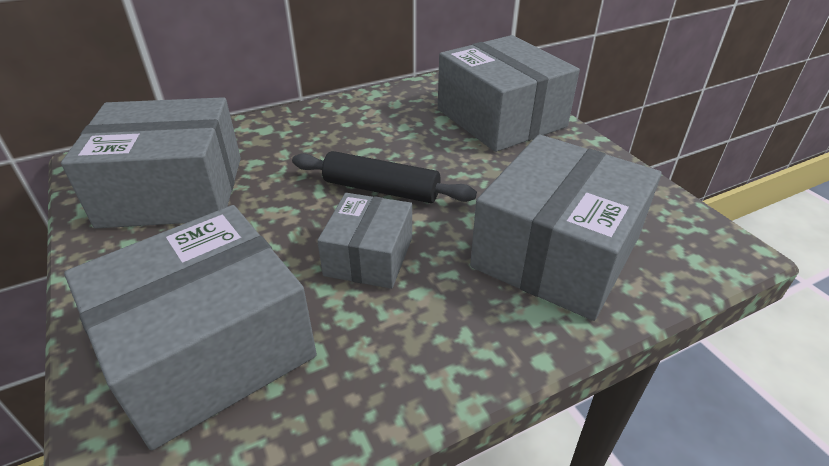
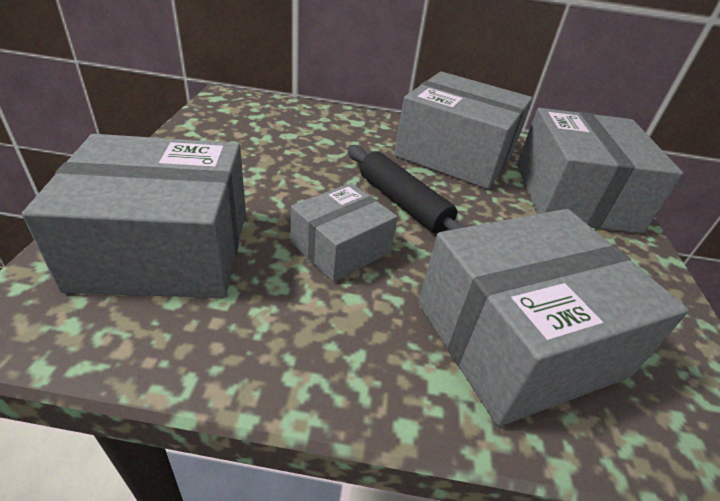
camera: 30 degrees right, 0 degrees up
grey box [61,97,241,228] -> grey box moved to [394,71,533,189]

